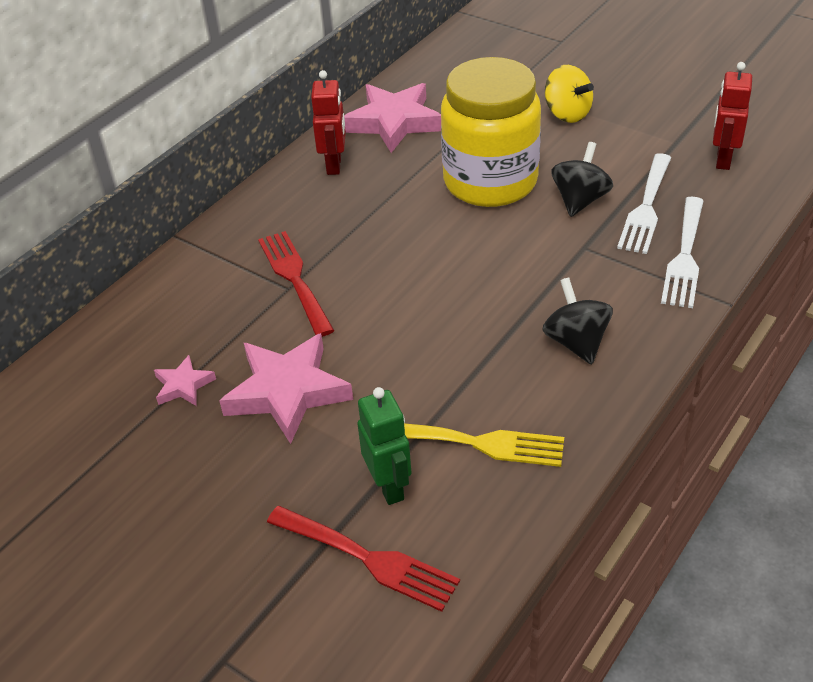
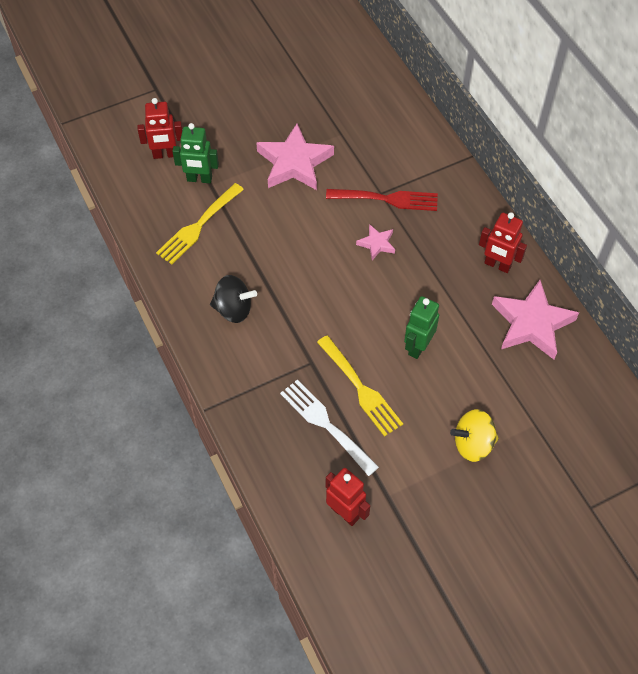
camera: 115 degrees right, 15 degrees up
pink star [154,355,216,406] -> pink star moved to [356,224,395,260]
red fork [267,506,460,612] -> red robot [137,98,182,159]
yellow jar [441,57,541,207] -> green robot [404,296,439,359]
black spinning top [551,142,613,217] -> yellow fork [317,335,403,437]
white fork [661,197,704,308] -> none

